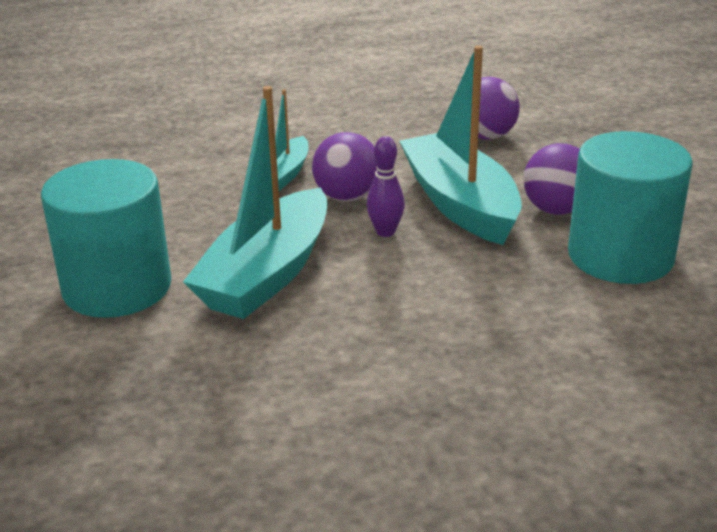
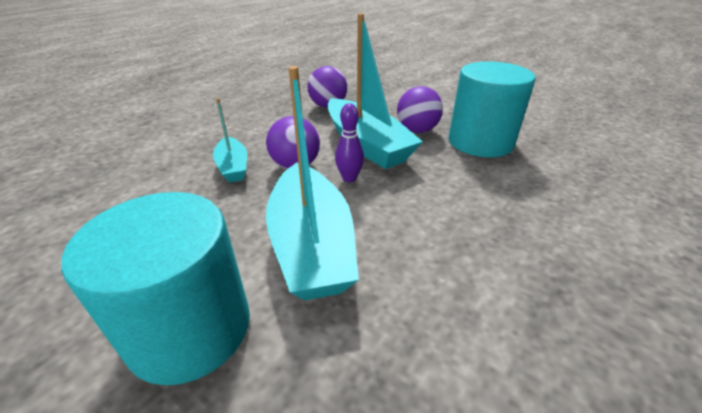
camera: 40 degrees left, 5 degrees up
turquoise boat [399,45,522,245] -> turquoise boat turned 150 degrees counterclockwise [327,13,423,169]

